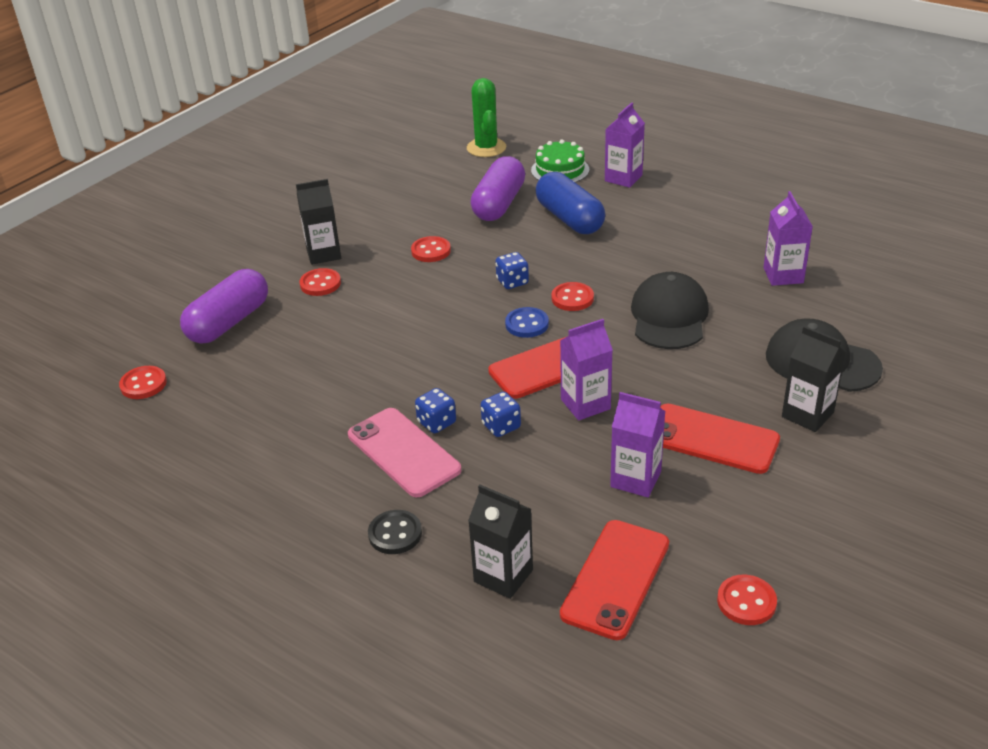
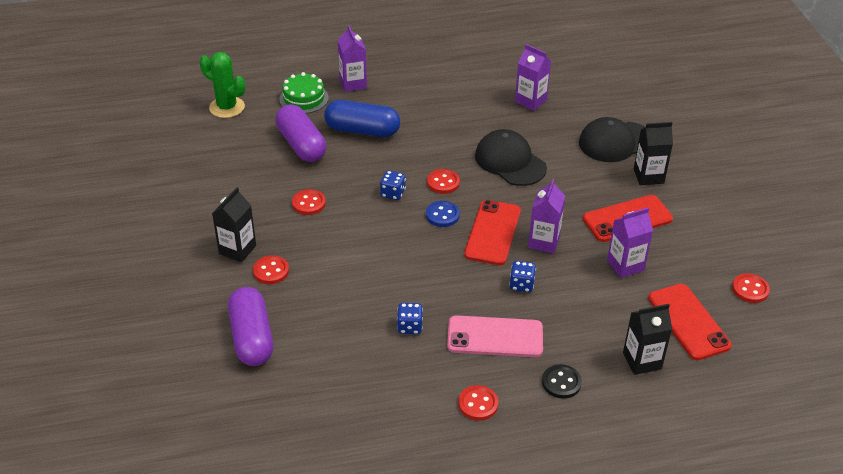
camera: 50 degrees left, 5 degrees up
red button [119,366,167,399] -> red button moved to [458,385,498,421]
blue dice [415,388,456,433] -> blue dice moved to [397,303,423,334]

